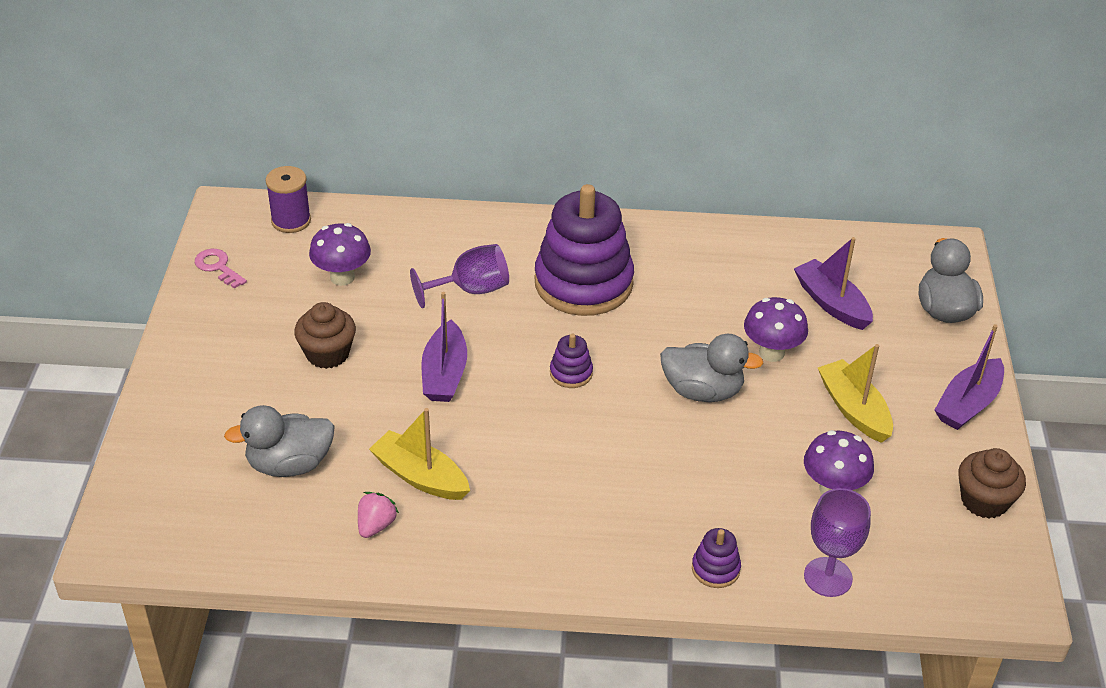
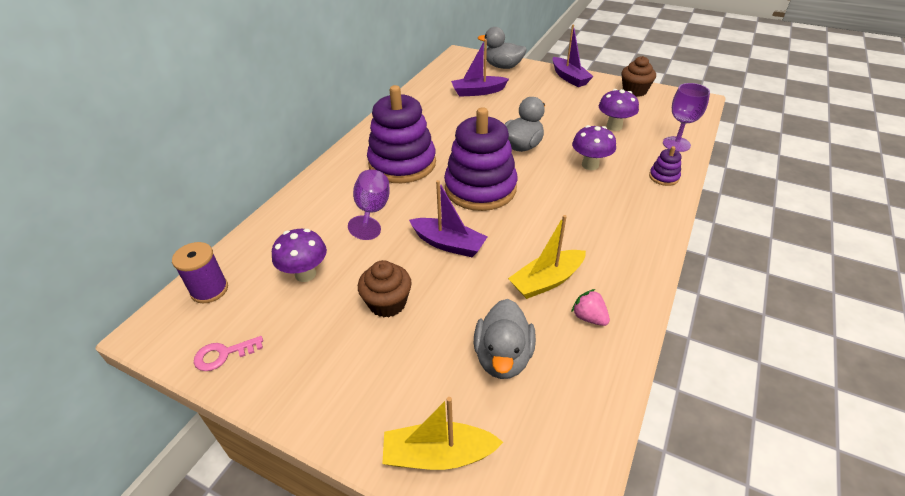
camera: 65 degrees left, 0 degrees up
purple stacking toy [550,334,593,388] -> purple stacking toy [444,107,518,211], size x2.44
purple mushroom [744,297,808,362] -> purple mushroom moved to [572,125,616,170]
yellow boat [818,344,893,443] -> yellow boat moved to [382,397,503,470]

